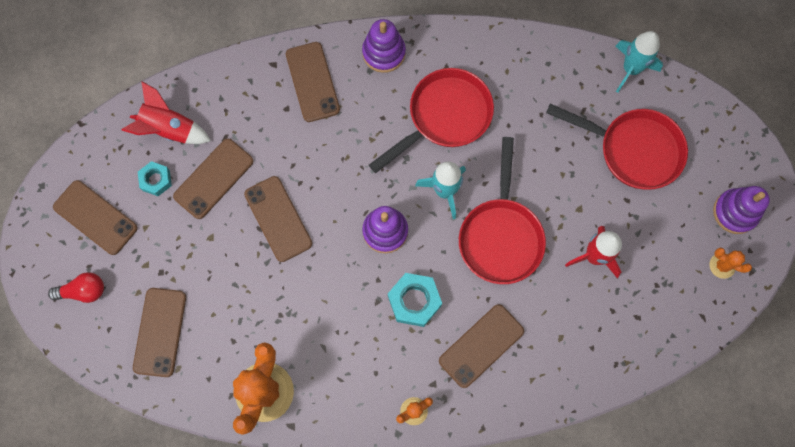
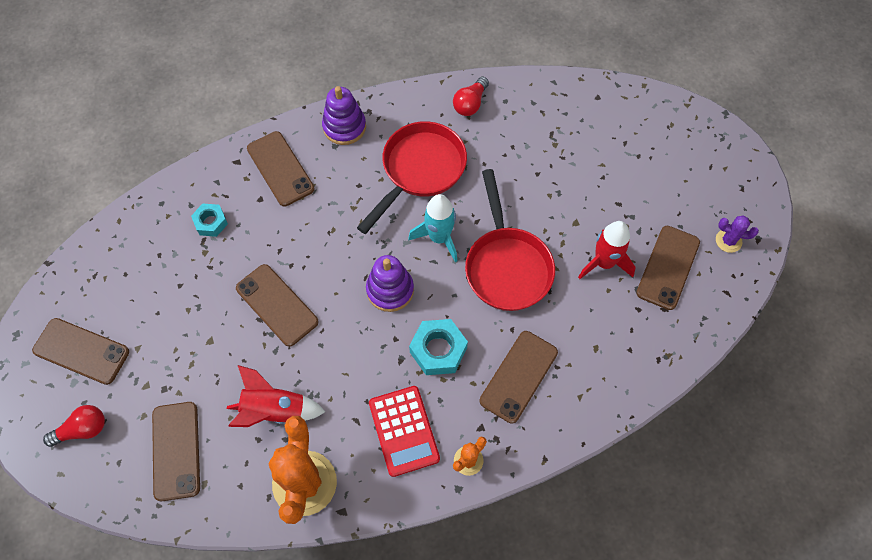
camera: 15 degrees left, 10 degrees down
red rocket [121,81,211,144] -> red rocket moved to [227,365,325,427]
turquoise nut [138,161,172,196] -> turquoise nut moved to [191,203,228,237]
brown phone [173,139,253,219] -> brown phone moved to [636,226,700,310]
red pan [546,104,688,190] -> none
turquoise rocket [616,31,663,93] -> none
orange cactus [710,248,752,279] -> purple cactus [716,215,759,253]
purple stacking toy [713,186,770,234] -> none
none -> red calculator [369,386,440,477]
none -> red light bulb [453,77,489,116]

